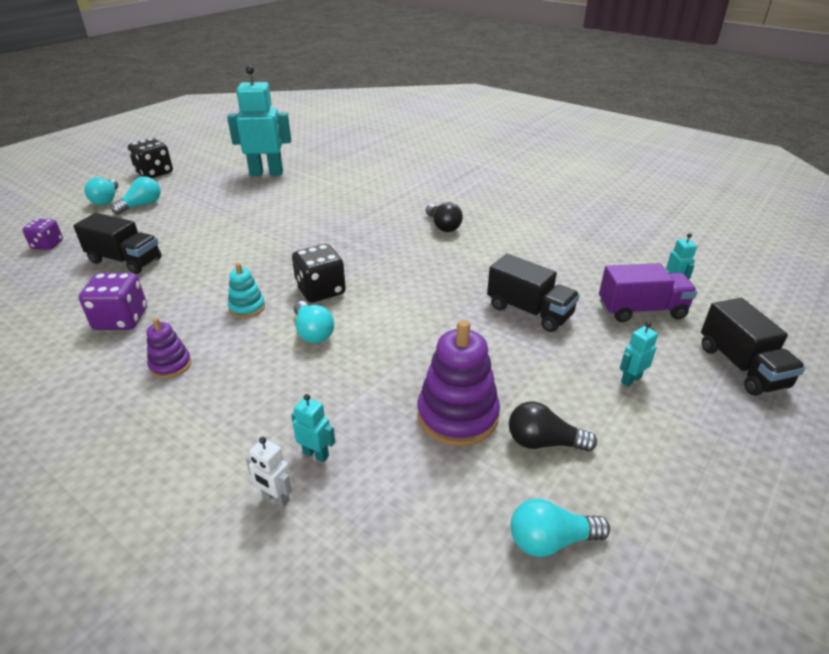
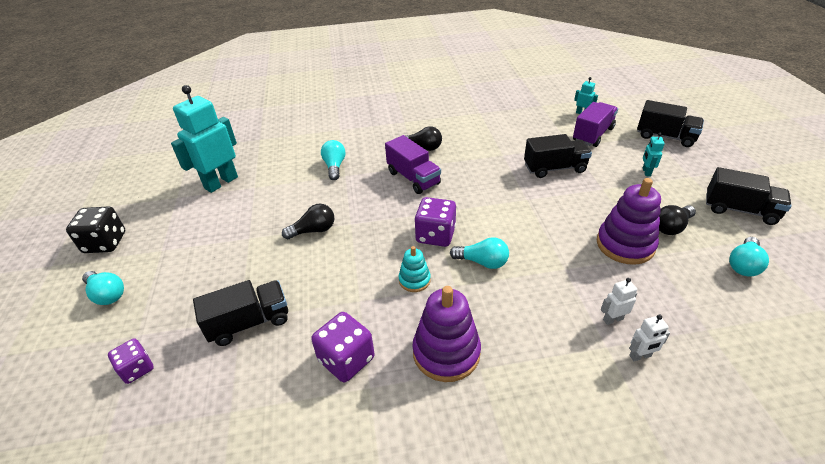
camera: 45 degrees left, 5 degrees up
turquoise light bulb [111,176,160,215] -> turquoise light bulb moved to [321,140,346,180]
purple stacking toy [146,318,191,379] -> purple stacking toy [412,286,481,382], size x1.84
turquoise robot [291,394,335,462] -> white robot [601,278,637,325]
black dice [292,244,346,303] -> purple dice [414,197,456,247]
none -> black light bulb [282,204,334,239]
none -> purple truck [385,135,441,194]
none -> black truck [706,167,791,225]

